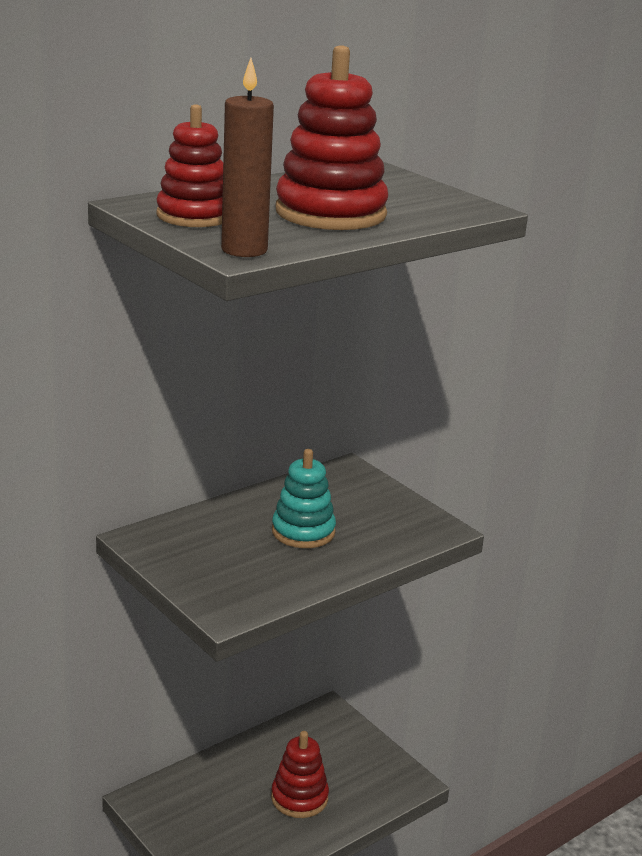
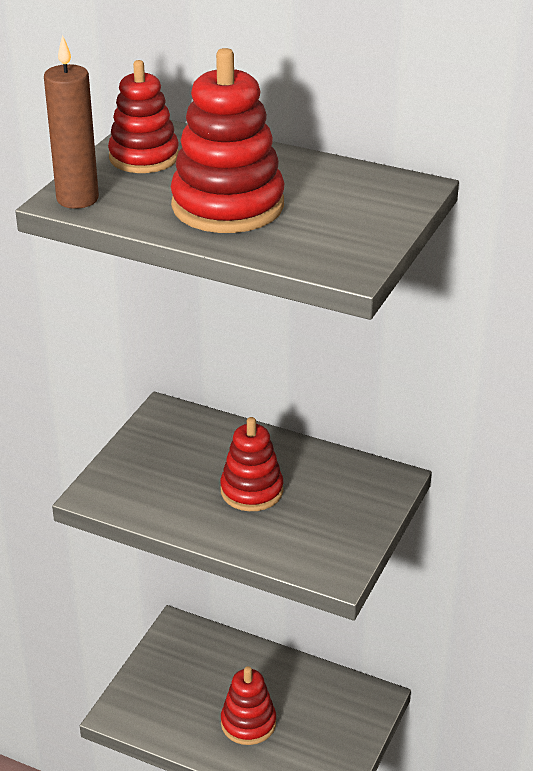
camera: 65 degrees right, 10 degrees up
turquoise stacking toy [272,449,336,548] -> red stacking toy [220,417,283,511]

